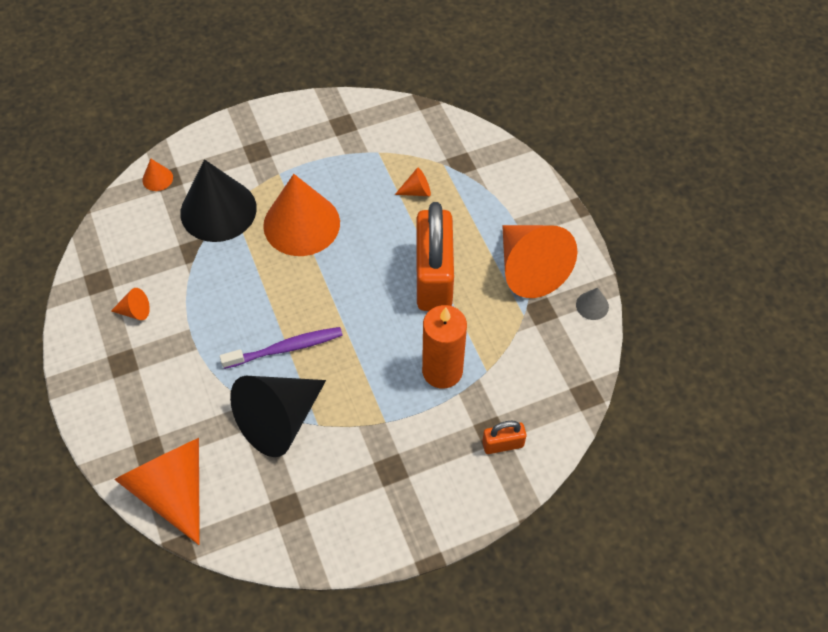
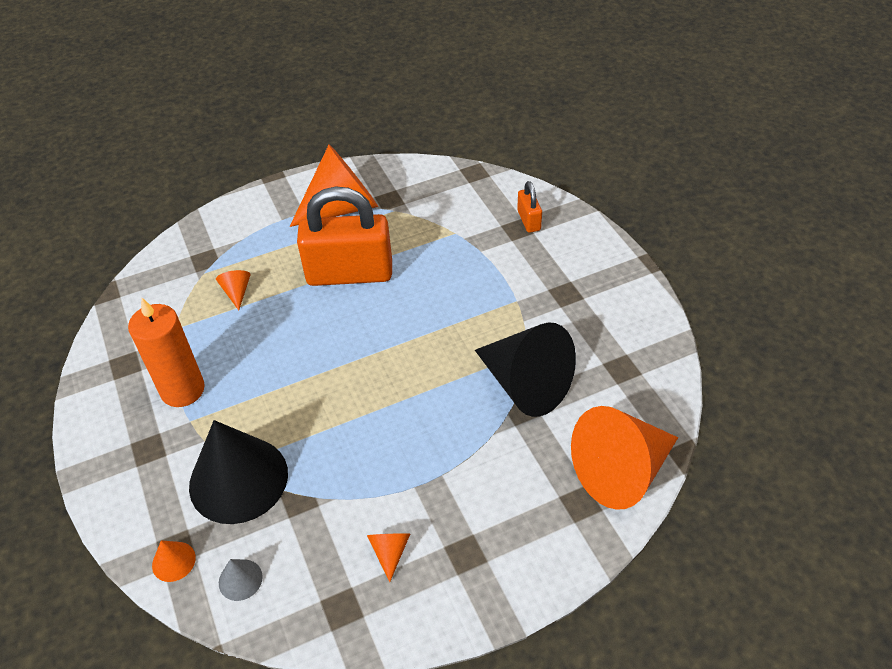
camera: 90 degrees left, 10 degrees down
purple toothbrush [220,327,343,369] -> none
orange cone [263,174,340,256] -> none
orange candle [422,305,467,389] -> orange candle moved to [128,298,205,407]
grey cone [576,288,609,320] -> grey cone moved to [219,559,263,601]

